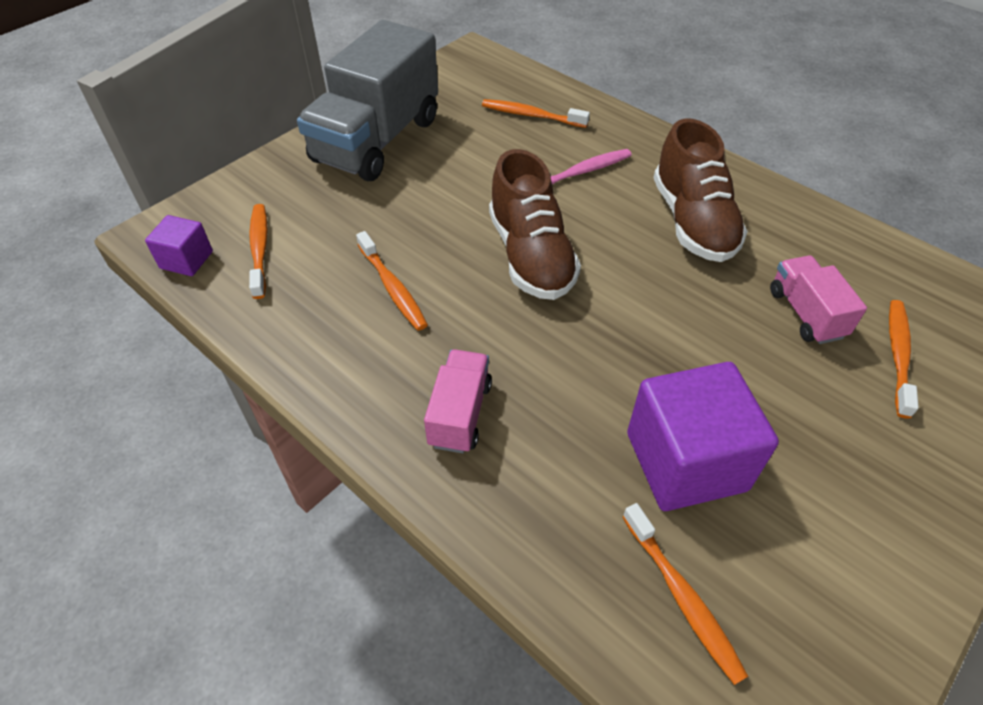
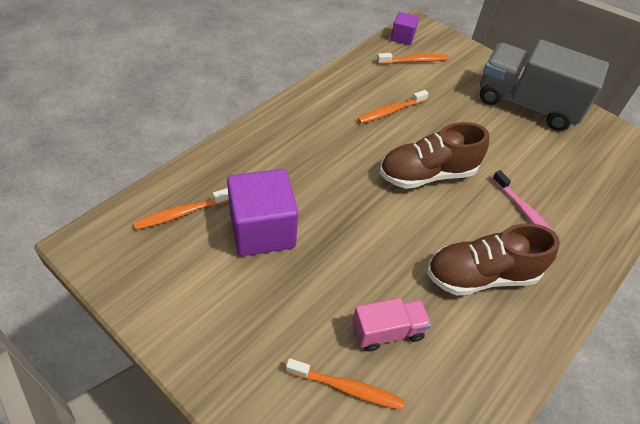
camera: 85 degrees right, 0 degrees up
pink truck [424,349,492,453] -> none
orange toothbrush [482,99,590,128] -> none

